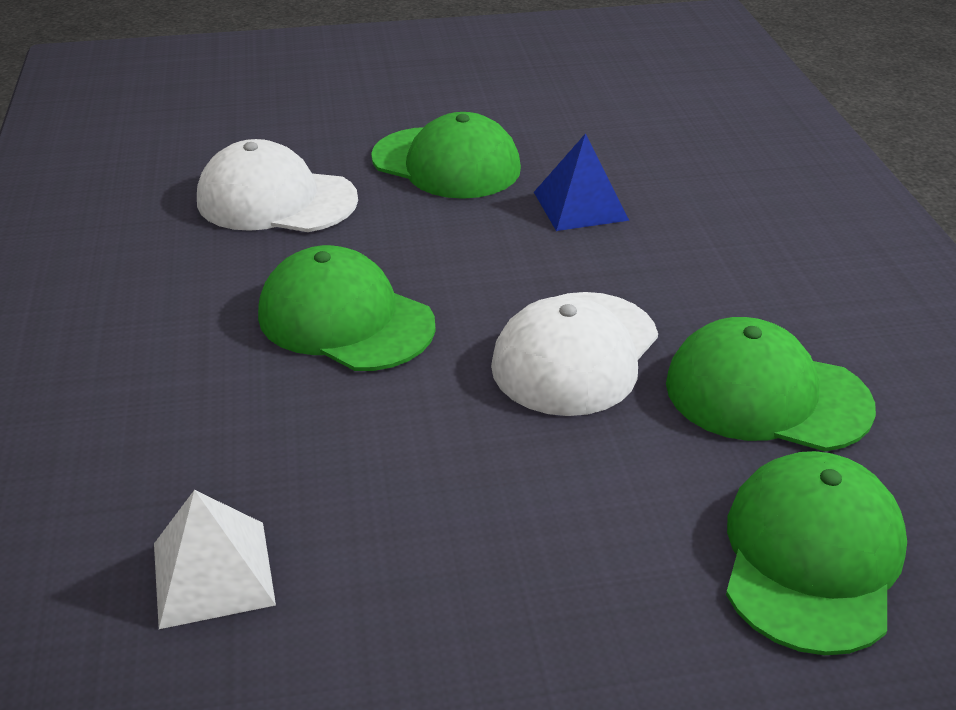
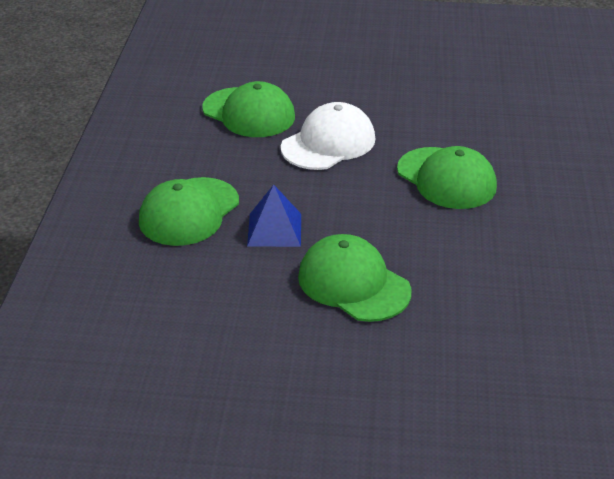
camera: 165 degrees left, 0 degrees up
white pyramid [154,490,276,629] -> none
white cap [197,139,358,232] -> none
green cap [726,451,907,655] -> green cap moved to [139,177,239,246]

